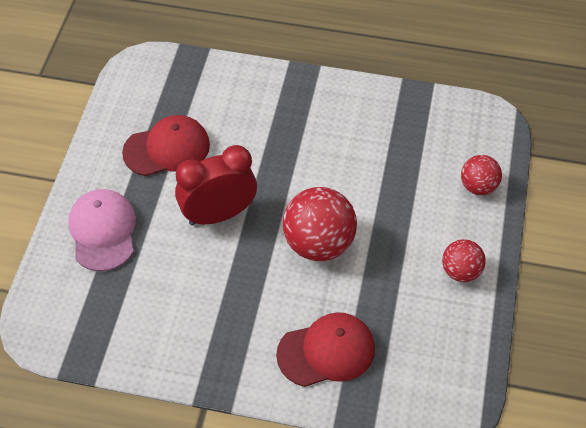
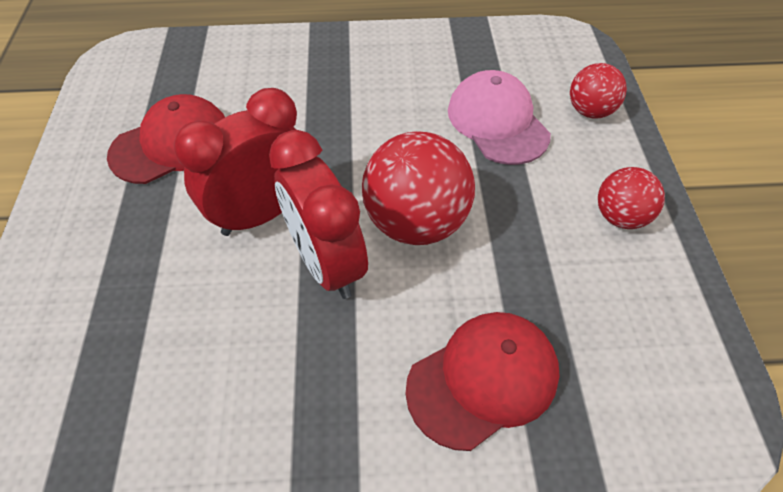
camera: 15 degrees left, 0 degrees up
pink cap [68,189,136,271] -> pink cap moved to [448,70,551,165]
none -> red clock [269,130,368,299]

